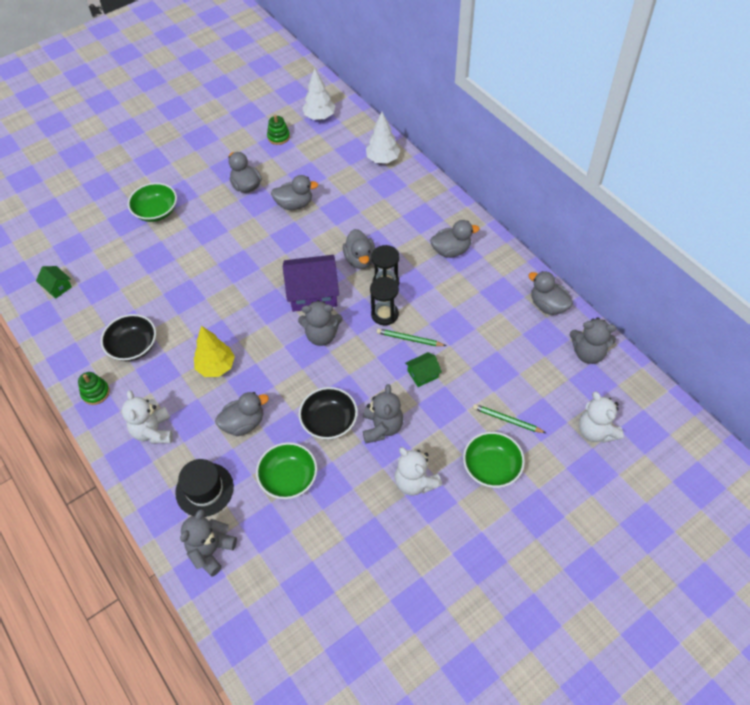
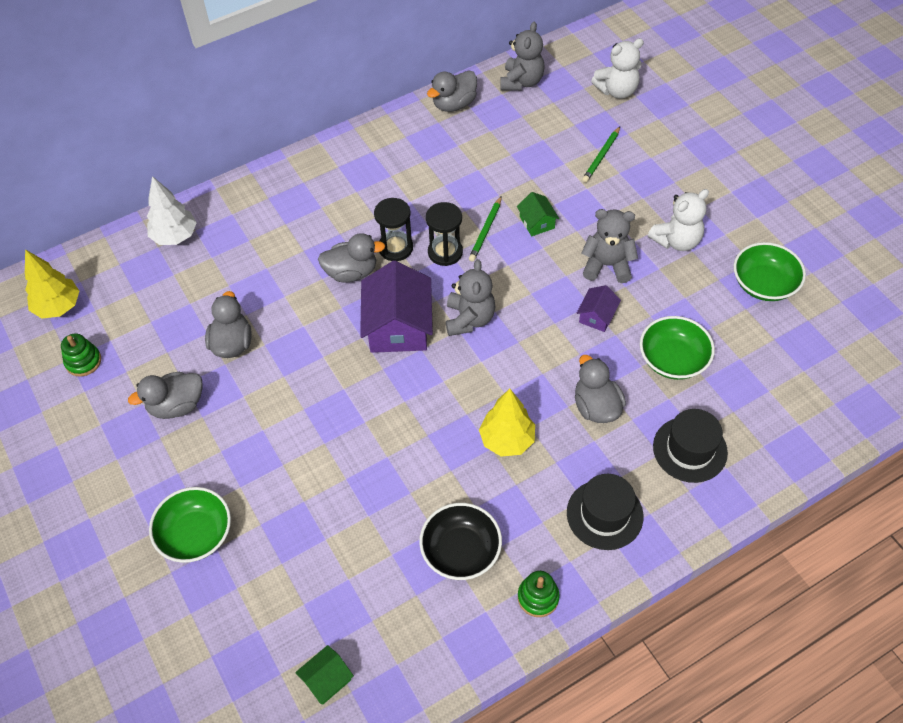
camera: 85 degrees left, 0 degrees up
white teddy bear [122,390,173,443] -> black hat [567,474,643,550]
grey teddy bear [180,509,237,576] -> none
black bowl [299,387,358,440] -> purple house [577,285,621,332]
white tree [302,68,335,120] -> yellow tree [25,249,79,319]
grey duck [430,220,479,258] -> none
green bowl [463,432,525,488] -> green bowl moved to [734,242,806,301]

